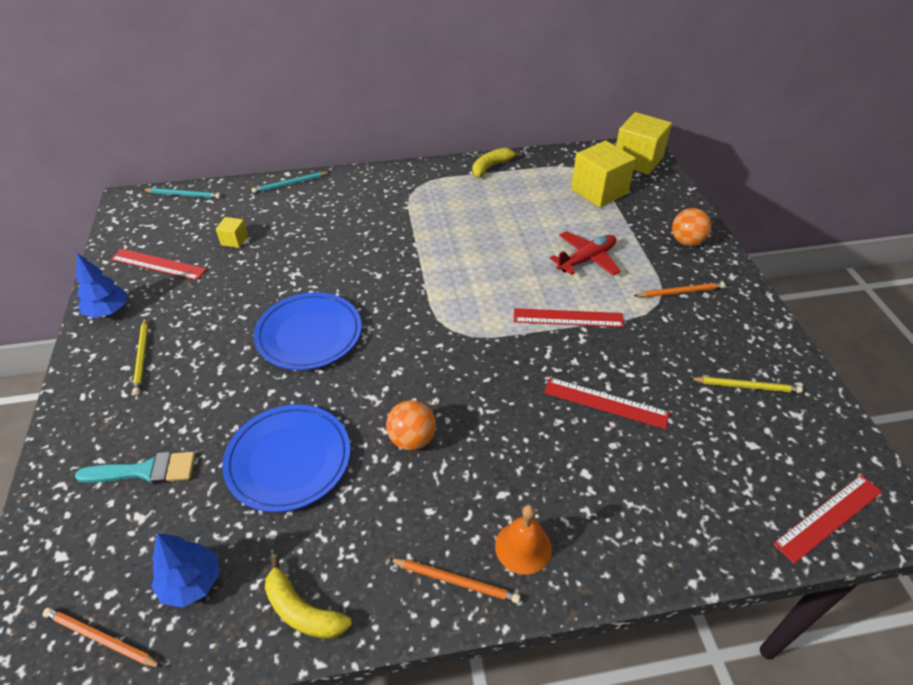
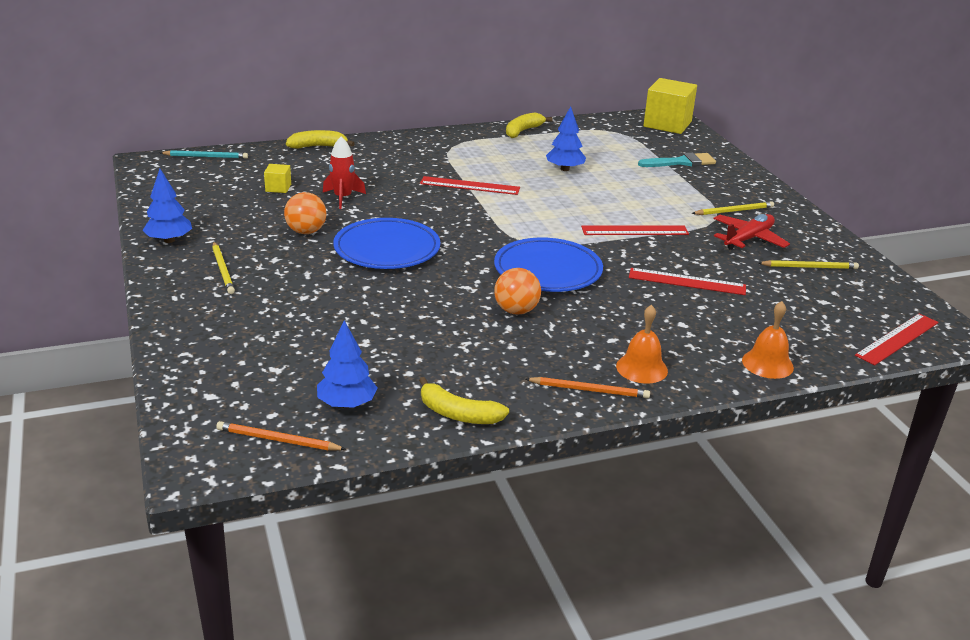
camera: 10 degrees left, 15 degrees down
turquoise brush [75,452,196,484] -> turquoise brush moved to [638,153,716,167]
red ruler [111,249,207,280] -> red ruler moved to [420,176,520,195]
blue plate [222,404,350,512] -> blue plate moved to [494,238,603,292]
turquoise pencil [251,172,330,193] -> yellow banana [286,130,355,149]
red plane [550,231,621,276] -> red plane moved to [713,214,790,250]
yellow cube [571,140,636,208] -> none
orange pencil [634,282,725,297] -> yellow pencil [692,201,774,215]
orange ball [672,208,711,246] -> orange ball moved to [284,192,326,234]
none -> red rocket [323,137,366,209]
none -> blue tree [546,106,586,171]
none -> orange bell [742,301,794,379]

